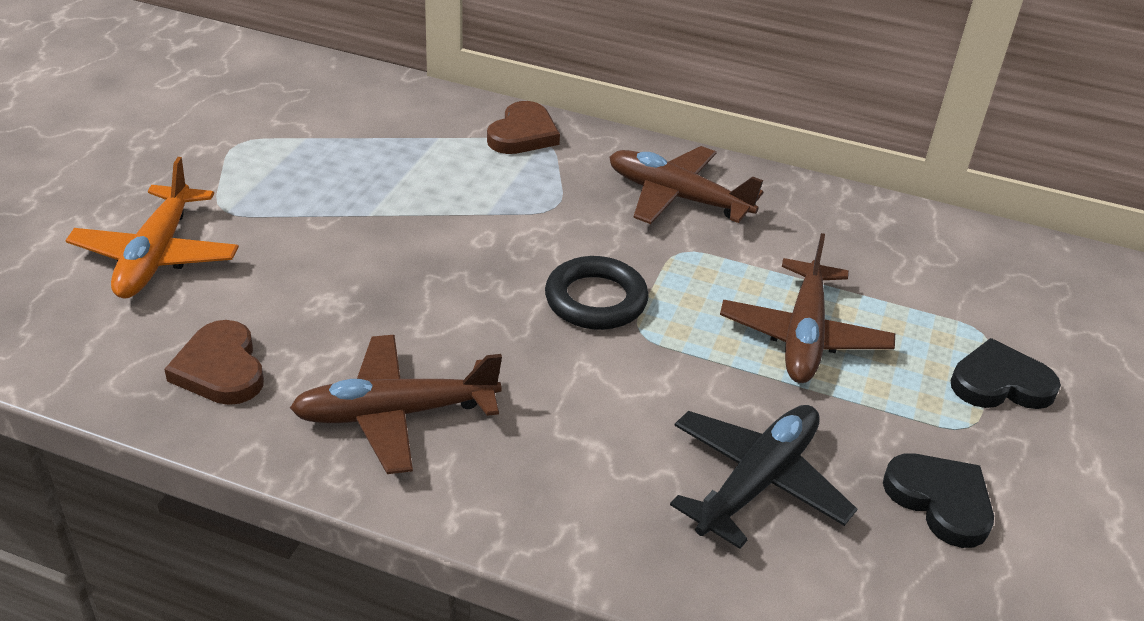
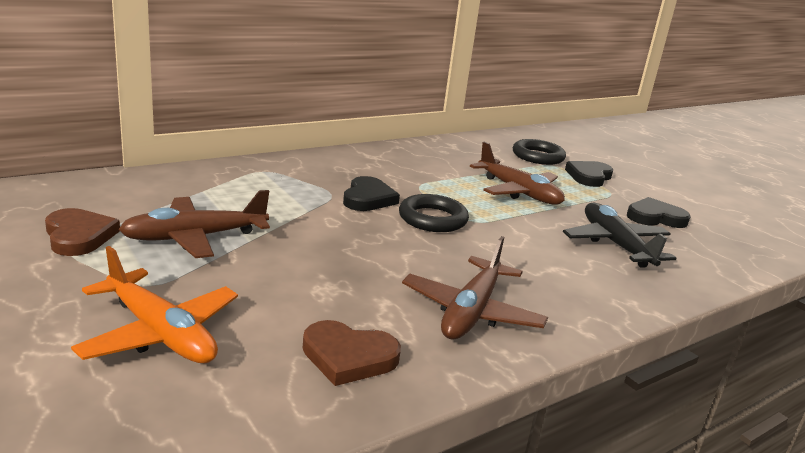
camera: 55 degrees left, 15 degrees down
brown heart [487,101,560,154] -> brown heart moved to [45,208,120,256]
brown plane [609,146,764,224] -> brown plane moved to [119,190,270,258]
none -> black heart [343,176,400,211]
none -> black ring [513,139,566,165]

